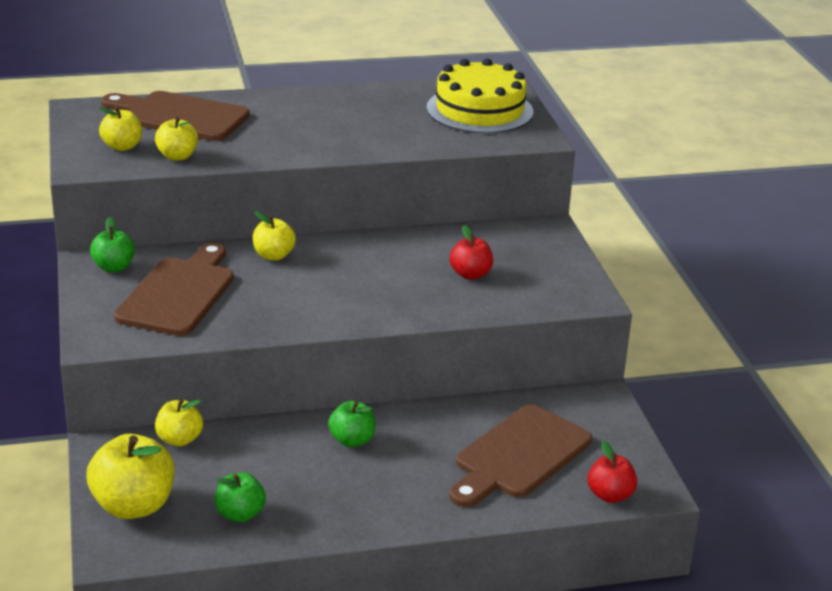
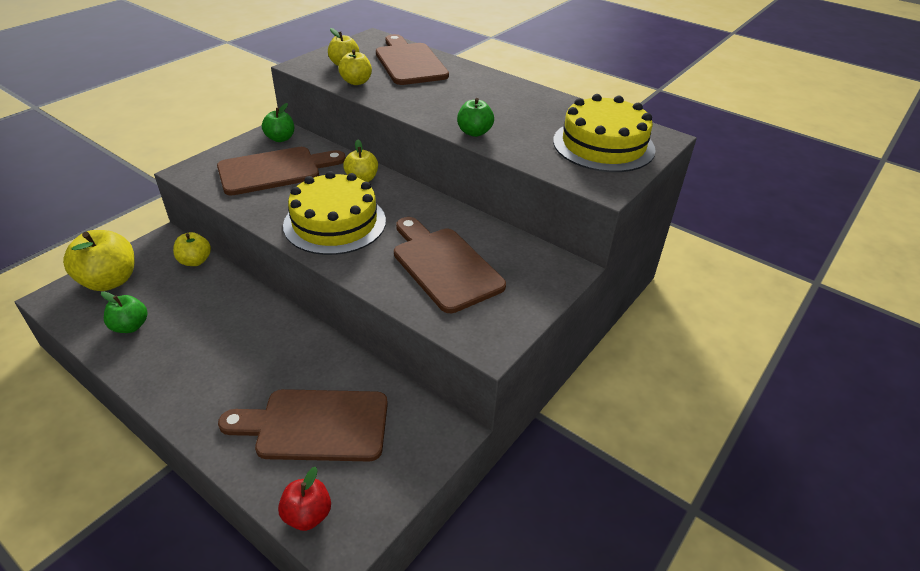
camera: 50 degrees right, 10 degrees up
green apple [328,401,376,447] -> green apple moved to [457,98,494,137]
red apple [450,225,493,280] -> brown cutting board [394,217,506,313]
none -> yellow cake [283,171,386,255]

